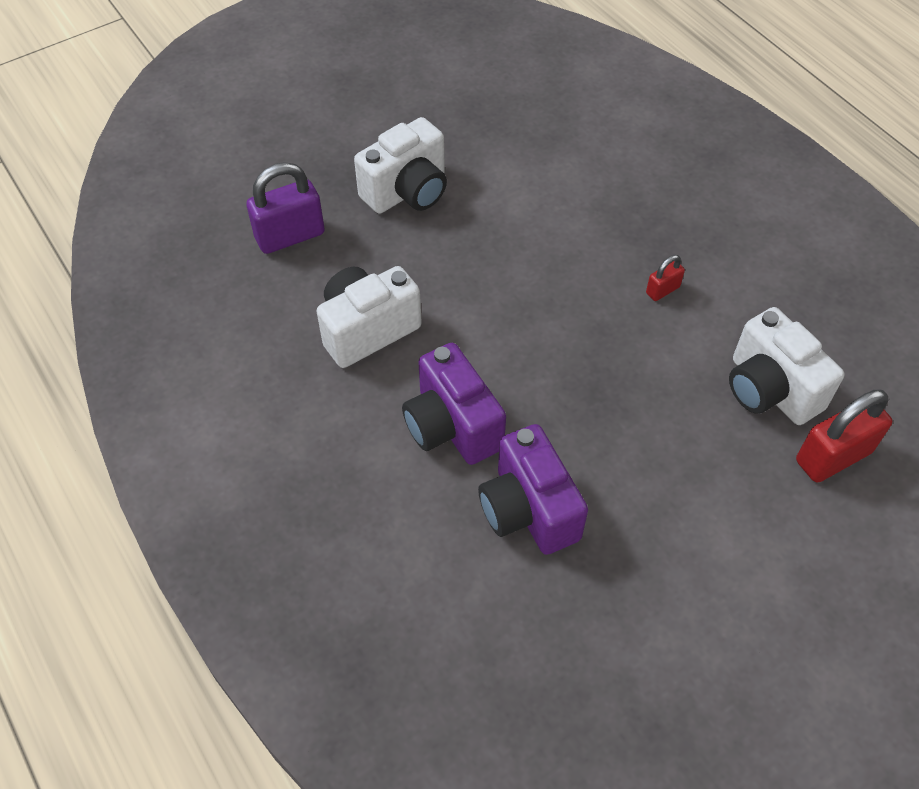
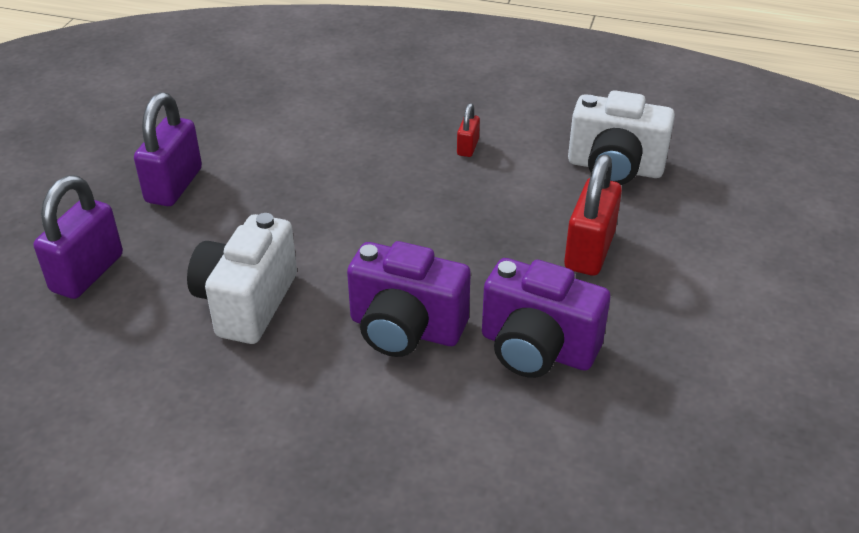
camera: 40 degrees left, 15 degrees down
white camera [354,117,447,214] -> purple padlock [134,92,202,206]
red padlock [796,389,892,483] -> red padlock moved to [564,154,622,276]

